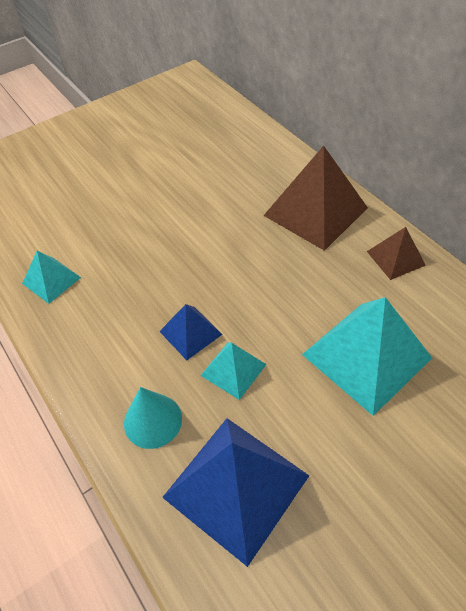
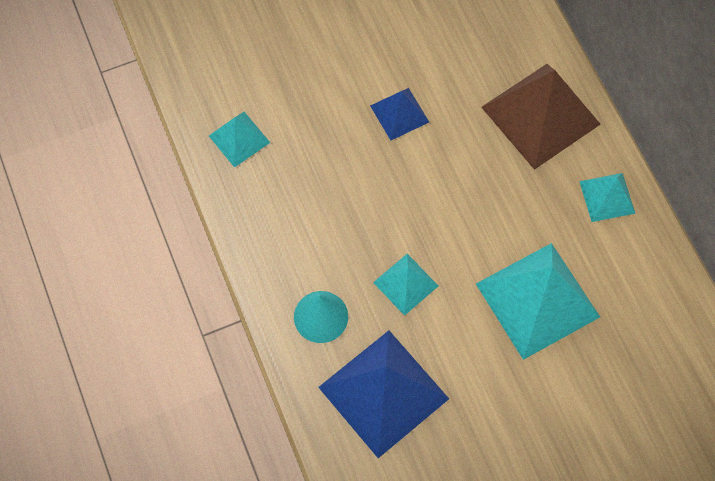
camera: 10 degrees right, 15 degrees up
blue pyramid [159,304,223,360] -> blue pyramid moved to [370,88,429,140]
brown pyramid [367,227,426,280] -> turquoise pyramid [579,173,636,222]

